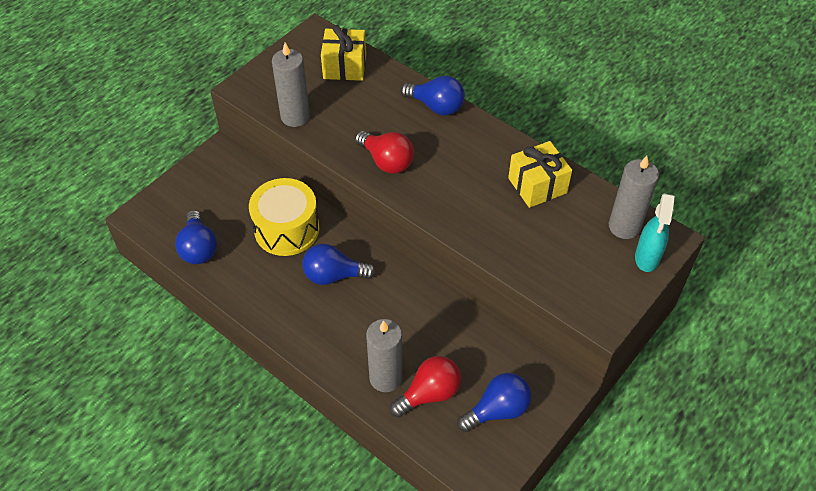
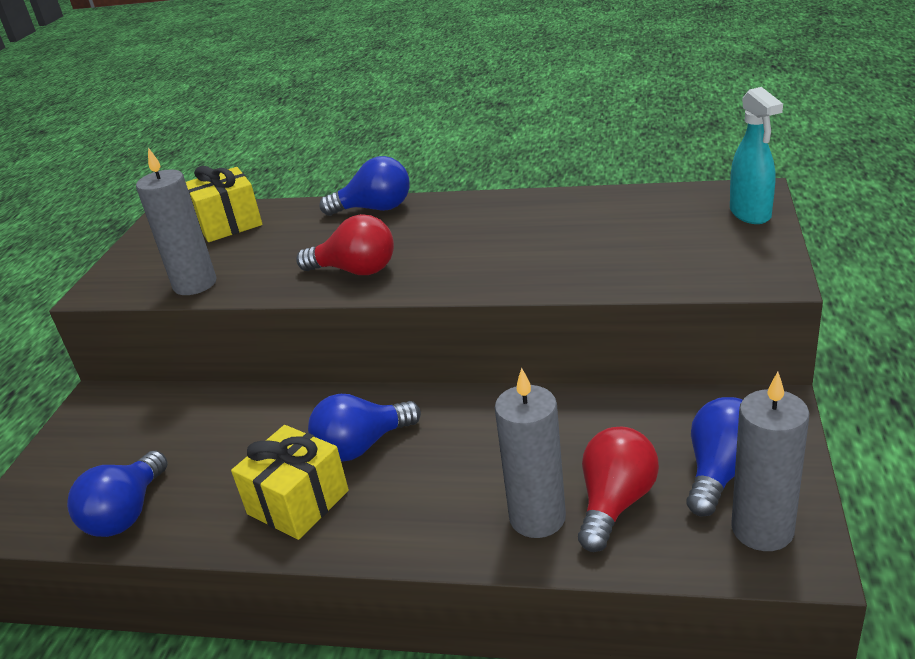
camera: 25 degrees left, 20 degrees down
blue light bulb [175,210,217,264] -> blue light bulb turned 60 degrees clockwise [67,451,167,537]
yellow drum [249,178,319,256] -> none
yellow gift [508,141,572,208] -> yellow gift moved to [231,425,349,540]
grey candle [609,156,659,239] -> grey candle moved to [731,372,809,551]

